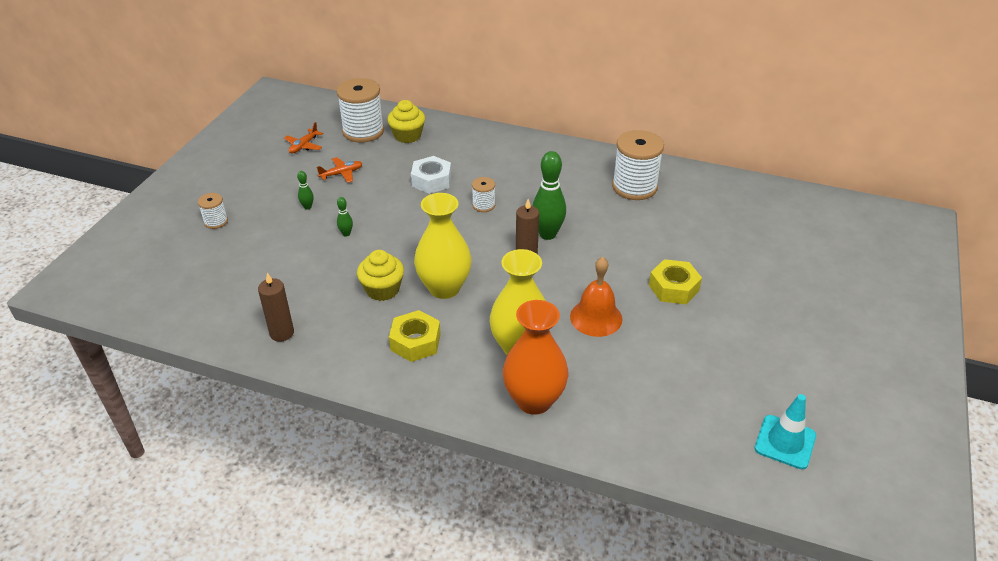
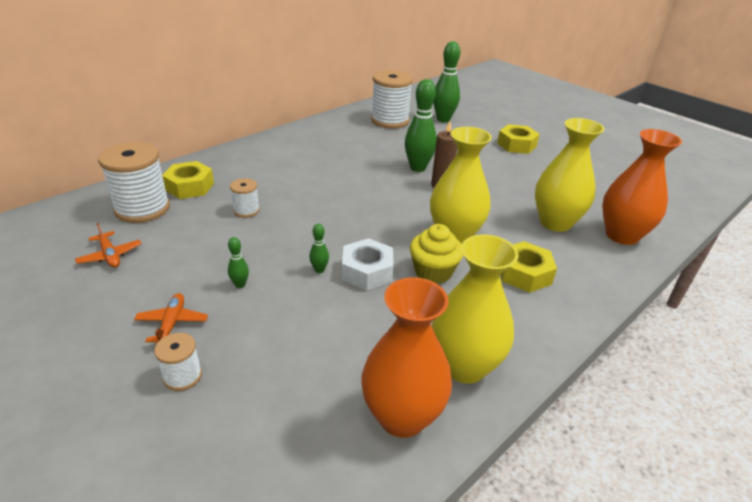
camera: 65 degrees left, 5 degrees down
brown candle [258,273,294,342] -> yellow vase [432,234,519,384]
orange plane [317,157,362,183] -> orange plane moved to [134,293,208,342]
yellow cupcake [387,100,425,143] -> yellow nut [162,161,214,199]
white nut [411,156,451,194] -> white nut moved to [342,238,394,290]
white spool [472,177,495,212] -> white spool moved to [230,178,260,218]
orange bell [570,257,622,337] -> none
turquoise traffic cone [755,394,816,469] -> none
none -> orange vase [361,277,452,438]
none -> green bowling pin [433,41,460,123]

